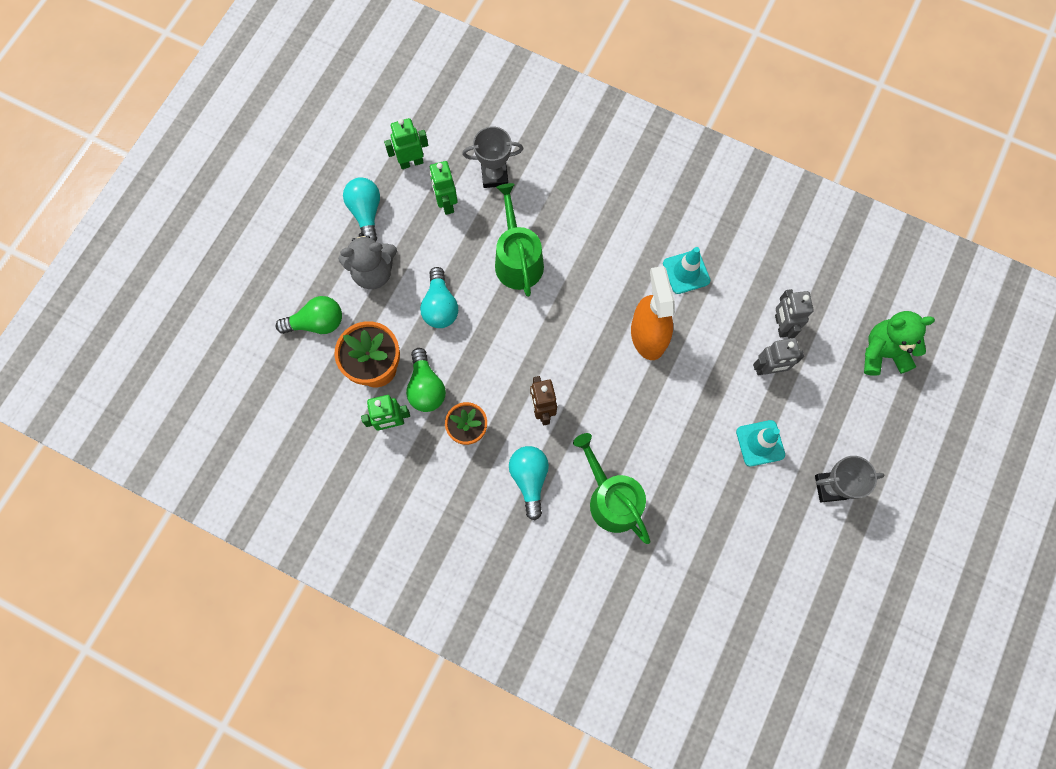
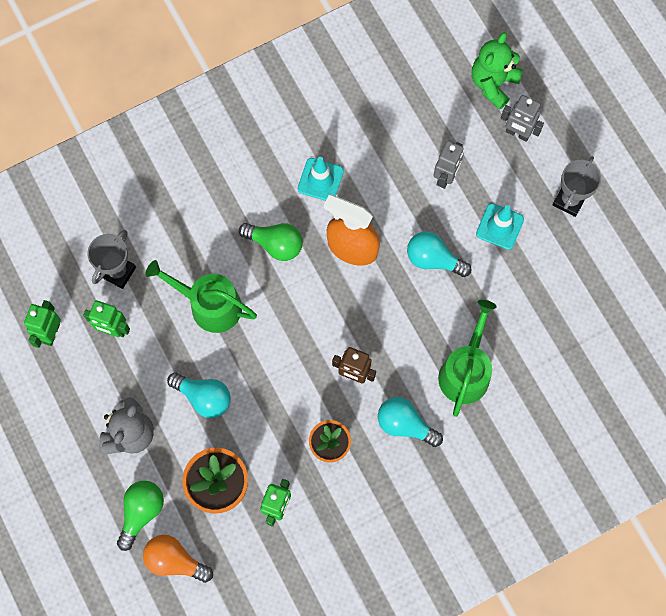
camera: 55 degrees left, 0 degrees up
turquoise light bulb [343,177,380,241] -> turquoise light bulb moved to [407,231,472,277]
green light bulb [406,348,446,412] -> green light bulb moved to [239,223,303,261]
green watering can [573,433,651,544] -> green watering can turned 105 degrees clockwise [438,300,497,417]
grey robot [775,289,814,338] -> grey robot moved to [501,95,544,142]
none -> orange light bulb [143,535,213,583]

